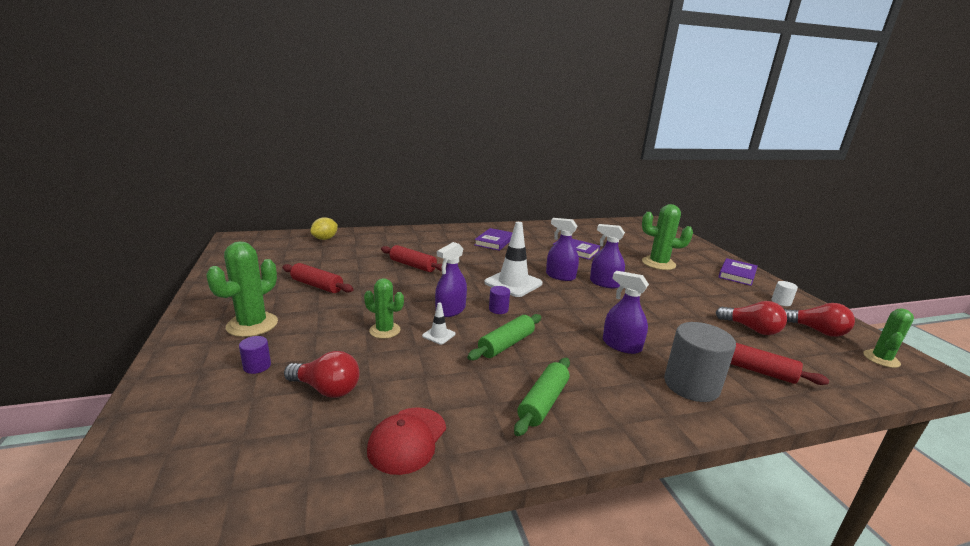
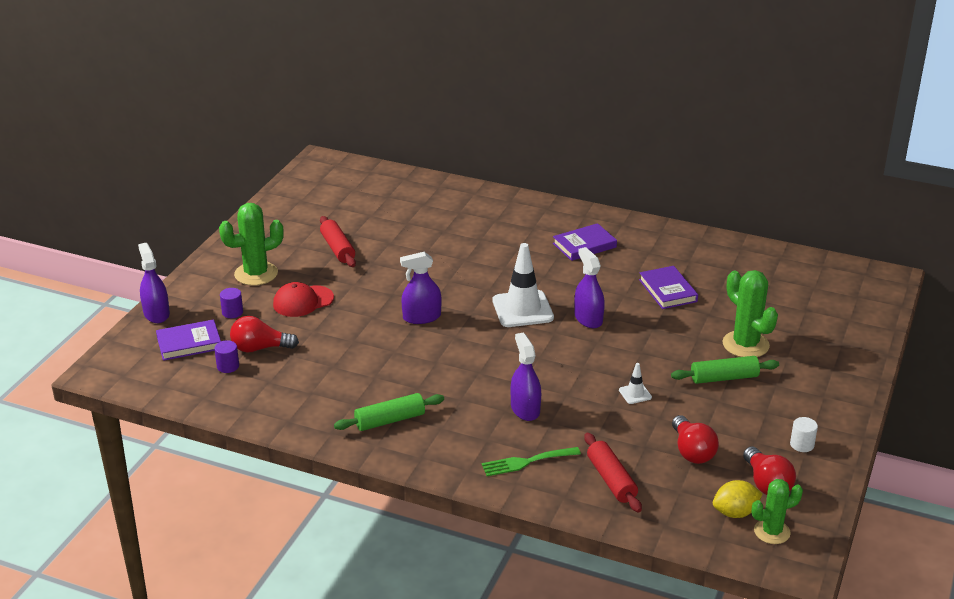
camera: 40 degrees right, 10 degrees up
red light bulb [284,351,360,398] -> red light bulb turned 120 degrees clockwise [230,316,299,353]
yellow lemon [310,217,338,240] -> yellow lemon moved to [713,480,763,518]
green cactus [364,278,404,339] -> none
red cap [367,407,446,475] -> red cap moved to [273,282,334,317]
red rolling pin [381,245,442,272] -> none
white traffic cone [422,302,455,344] -> white traffic cone moved to [619,363,652,404]
green rolling pin [467,314,541,360] -> green rolling pin moved to [671,356,779,384]
purple cylinder [489,286,510,314] -> purple cylinder moved to [214,340,239,373]
purple spray bottle [590,224,625,288] -> purple spray bottle moved to [138,243,170,323]
grey cylinder [664,322,736,402] -> green fork [482,447,581,476]
purple book [718,258,758,286] -> purple book moved to [156,319,221,361]

